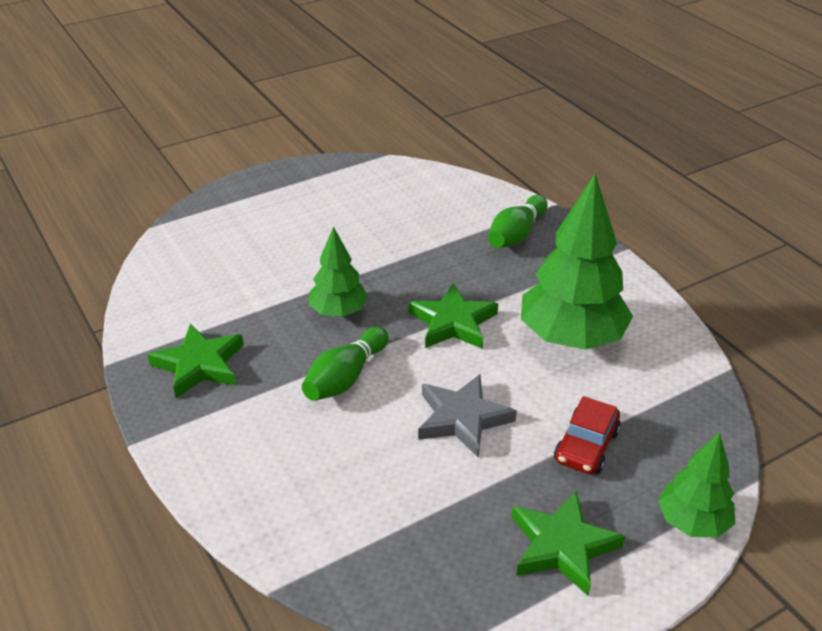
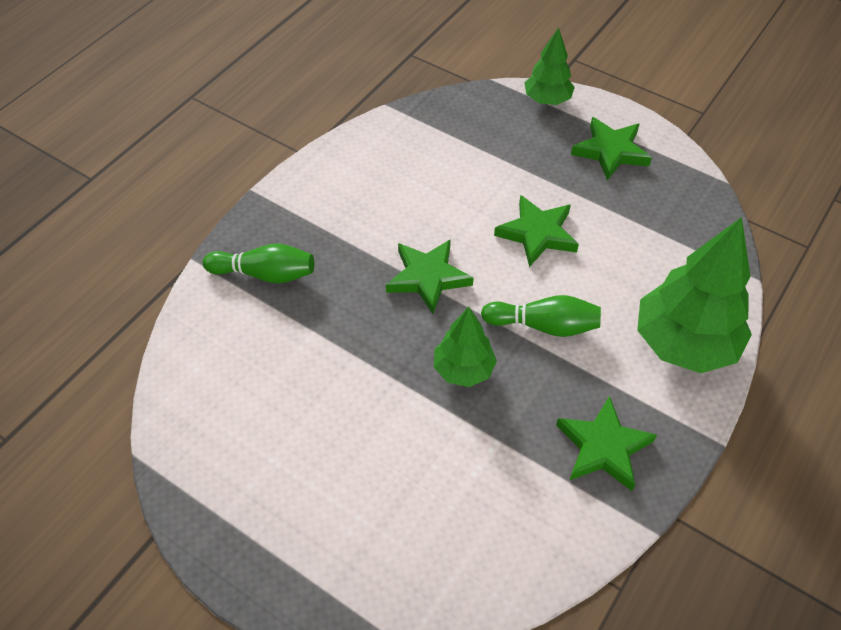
camera: 115 degrees left, 15 degrees up
grey star [418,374,517,457] -> green star [494,195,579,267]
green tree [521,174,633,350] -> green tree moved to [637,217,752,373]
red car [554,396,621,474] -> none

